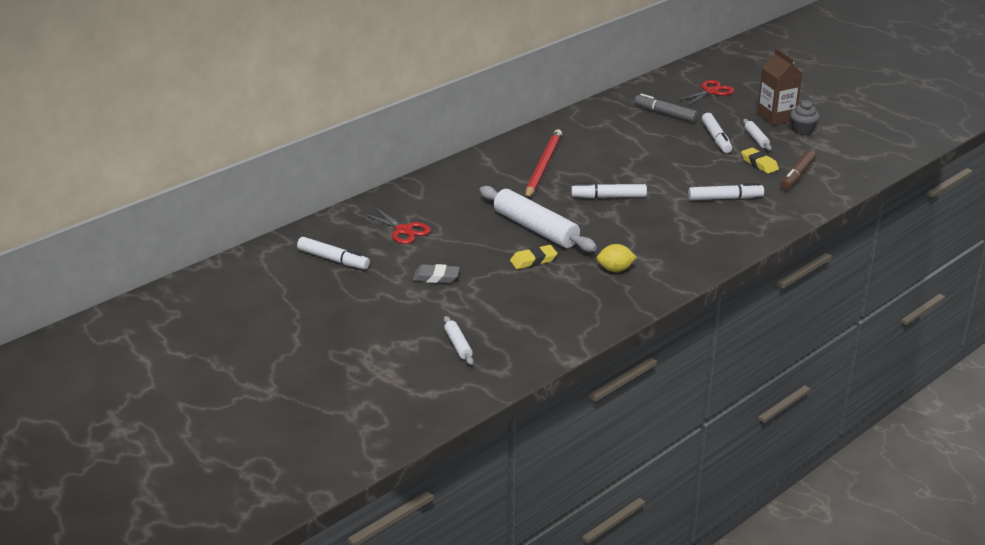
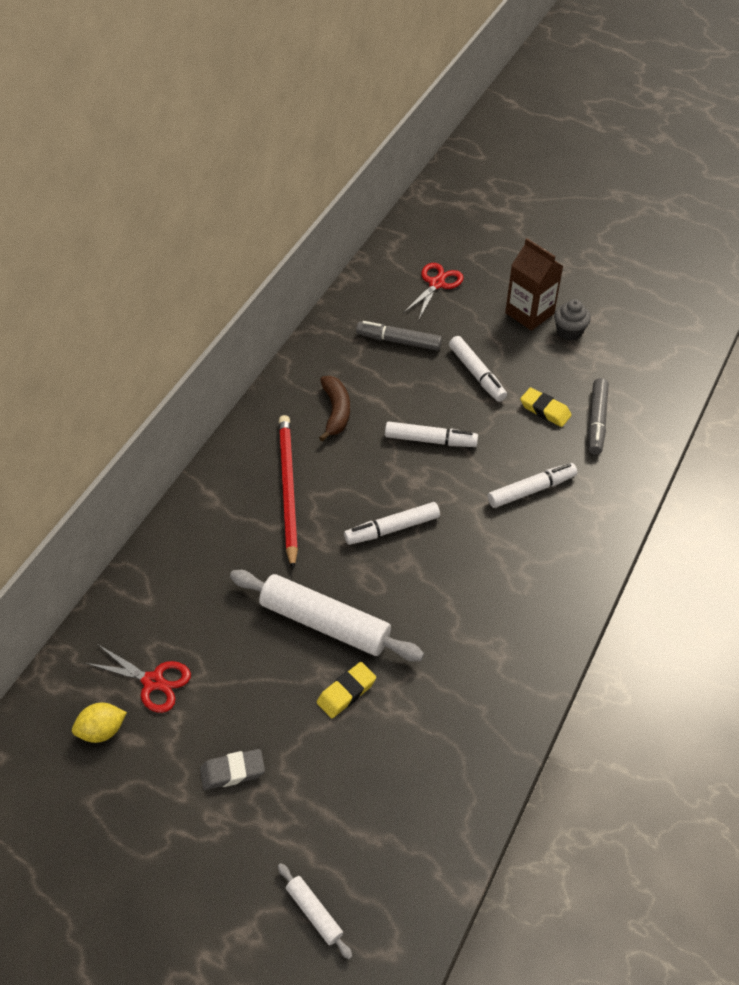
camera: 20 degrees left, 20 degrees up
white marker [297,237,370,269] -> white marker moved to [385,421,478,447]
yellow lemon [596,244,637,272] -> yellow lemon moved to [72,703,127,743]
white rolling pin [743,119,772,150] -> none
brown marker [780,150,816,190] -> grey marker [588,378,609,455]
none -> brown banana [319,376,350,442]

